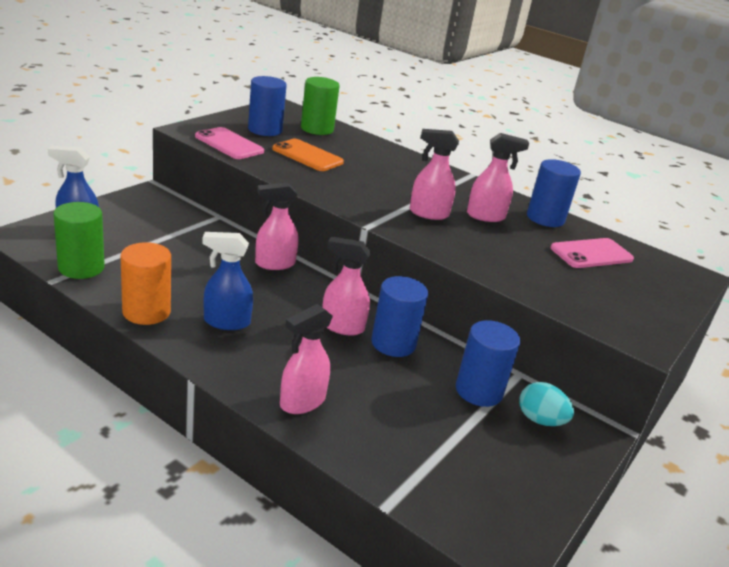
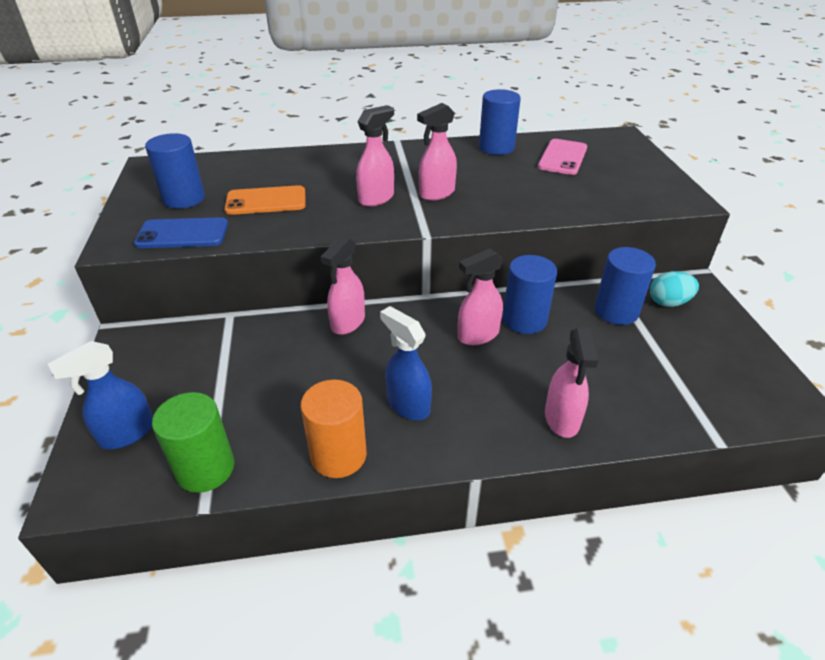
camera: 40 degrees left, 10 degrees up
pink phone [195,127,264,159] -> blue phone [134,217,228,248]
blue spray bottle [202,232,253,330] -> blue spray bottle turned 90 degrees clockwise [380,306,432,420]
green cylinder [301,77,340,135] -> none
pink spray bottle [467,133,529,222] -> pink spray bottle moved to [356,105,394,207]

